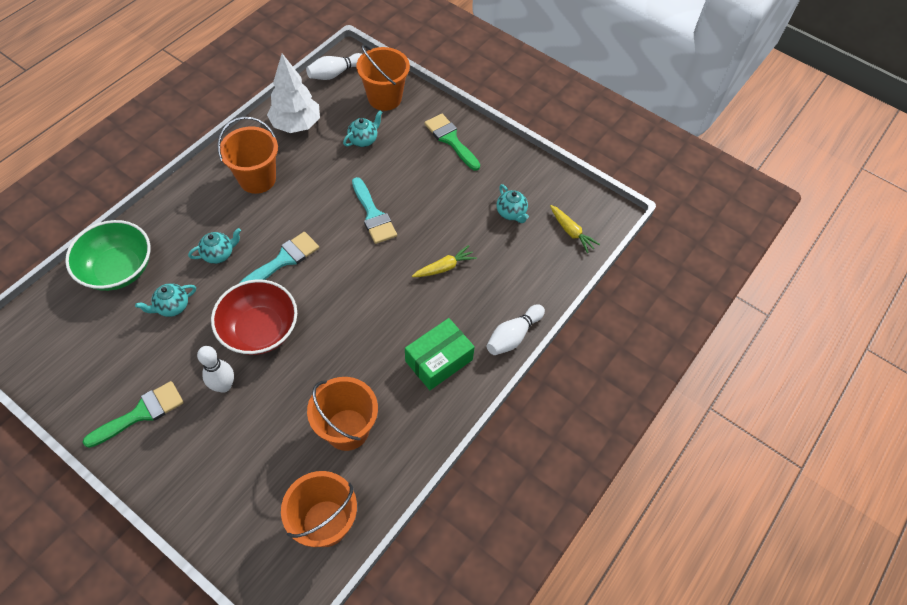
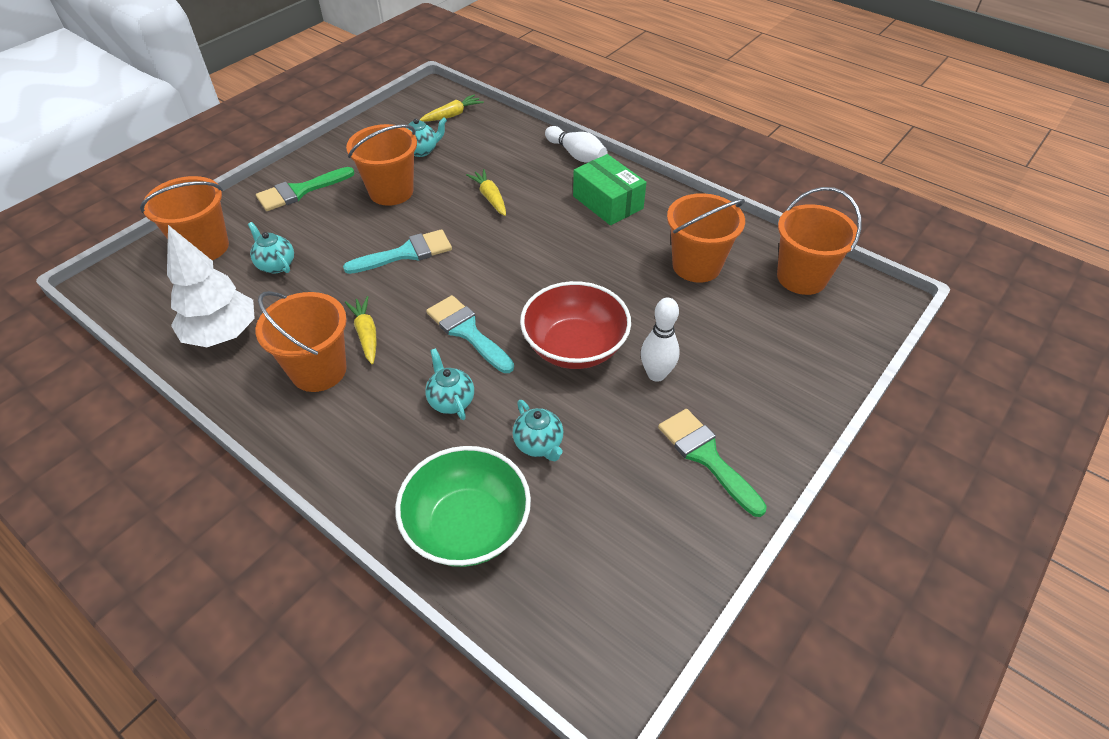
camera: 85 degrees left, 10 degrees down
white bowling pin [306,53,362,80] -> none
none -> yellow carrot [345,296,377,364]
none -> orange bucket [346,124,417,206]

